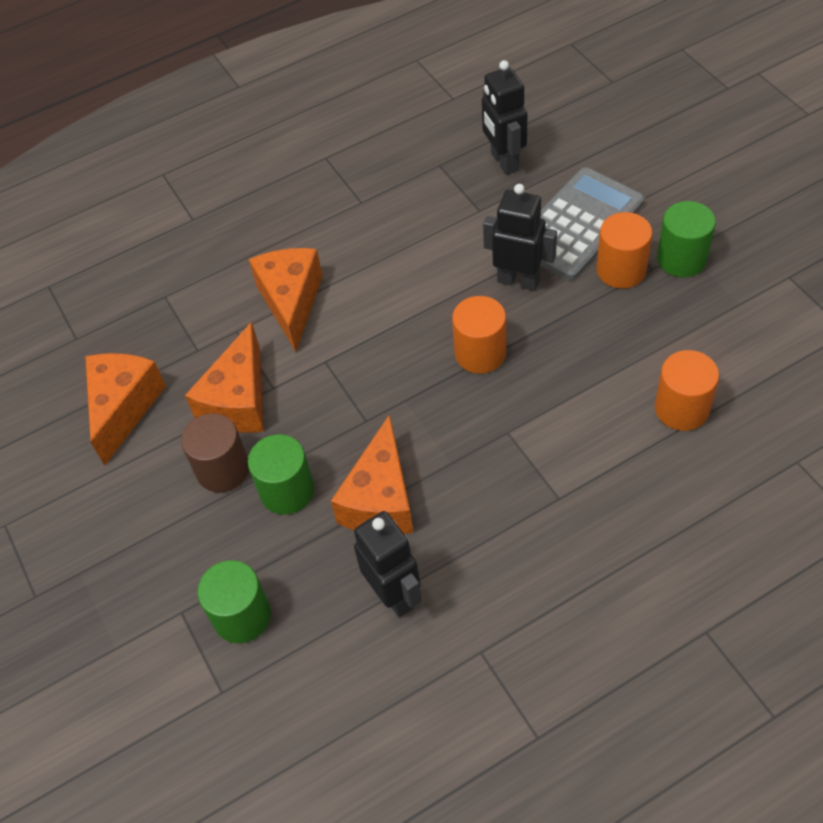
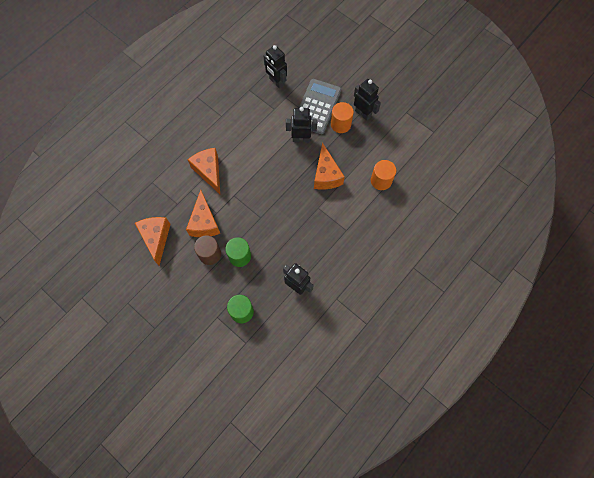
camera: 25 degrees left, 15 degrees up
orange cheese [331,414,414,534] -> orange cheese moved to [314,142,345,190]
orange cylinder [452,296,506,374] -> none
green cylinder [657,201,716,277] -> black robot [354,79,381,121]

